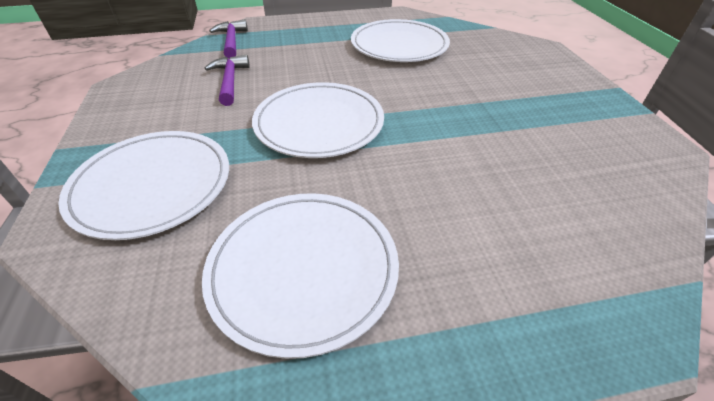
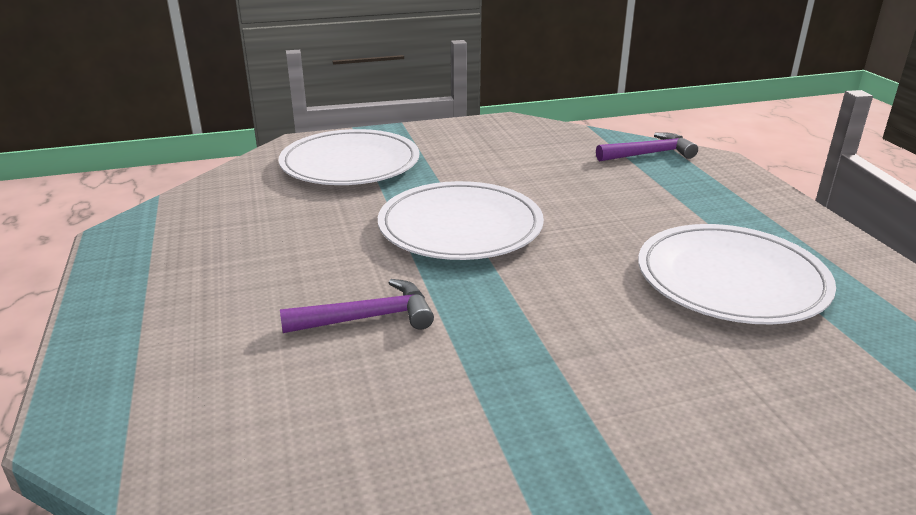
camera: 85 degrees right, 15 degrees down
white plate [202,193,399,359] -> none
purple hammer [205,54,250,106] -> purple hammer moved to [280,279,434,333]

